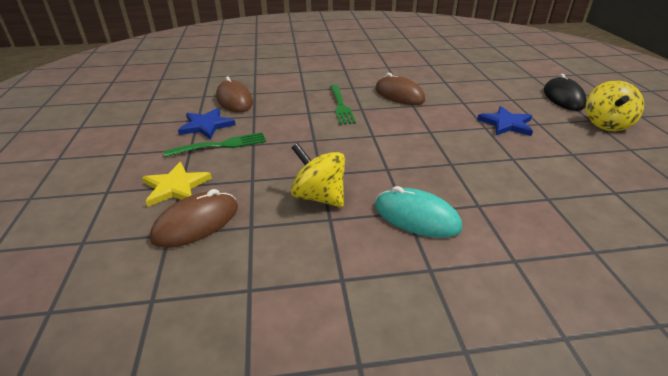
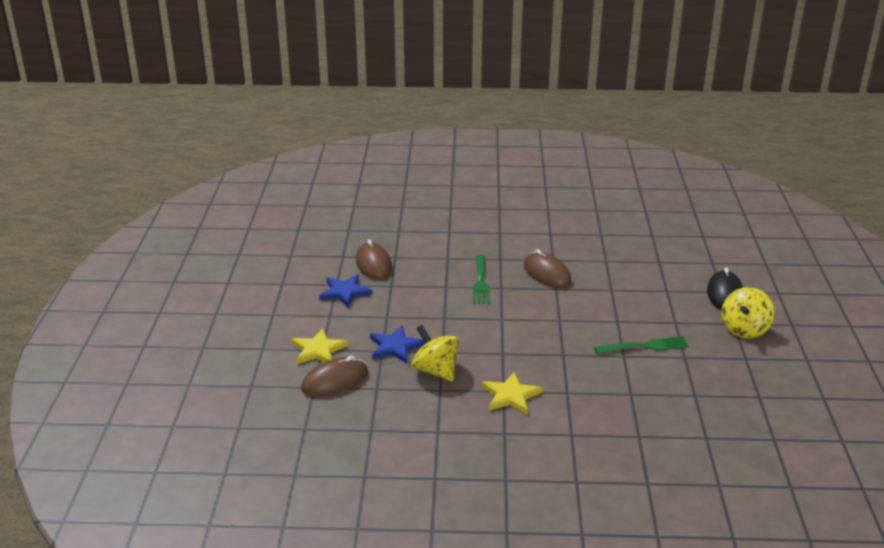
camera: 10 degrees right, 5 degrees down
green fork [164,132,266,157] -> green fork moved to [594,336,689,354]
turquoise mouse [375,186,462,238] -> yellow star [482,372,542,414]
blue star [477,106,533,136] -> blue star moved to [370,326,425,363]

